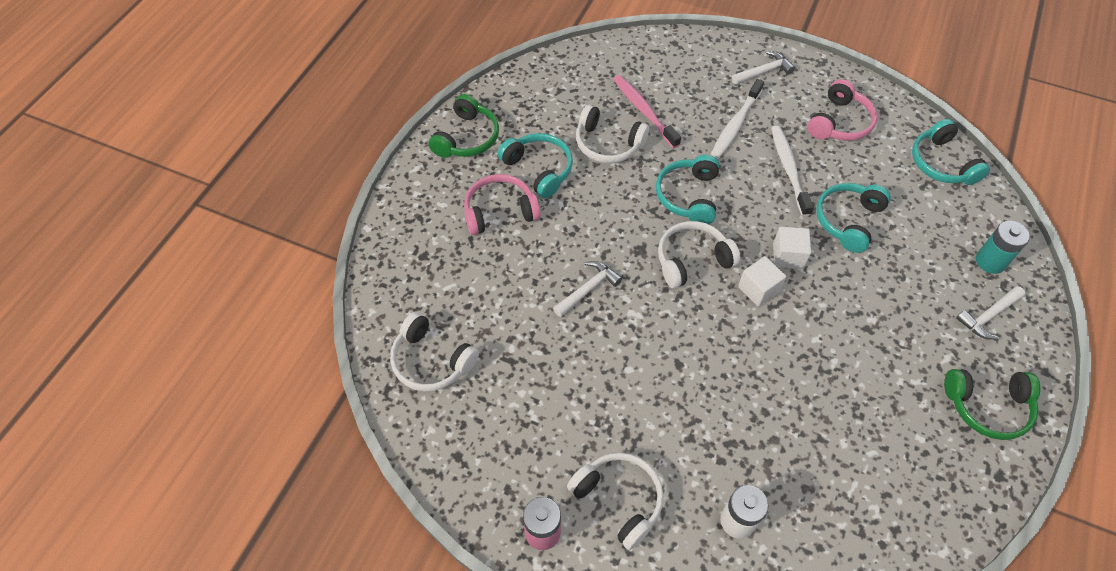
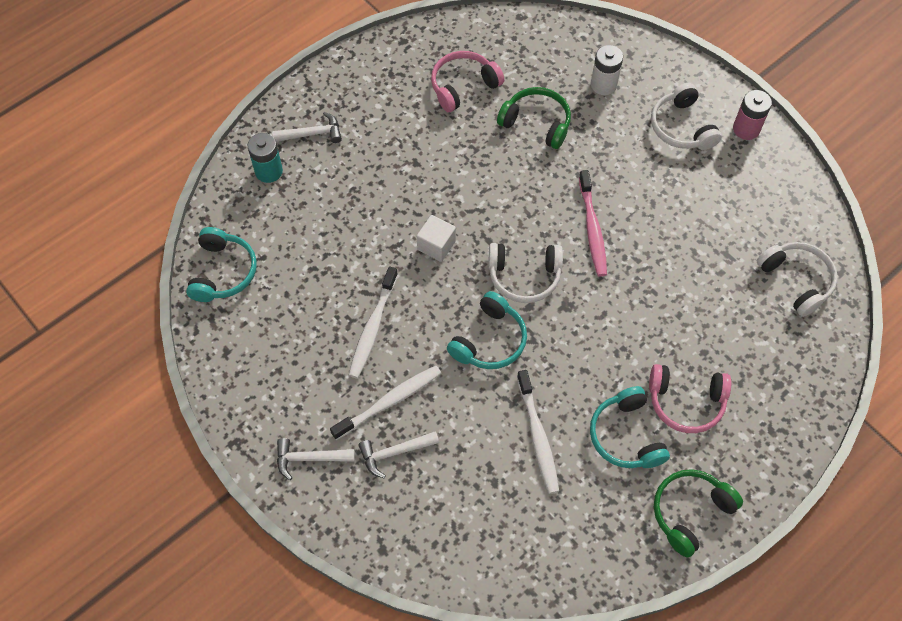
camera: 155 degrees left, 5 degrees up
white hammer [553,261,622,317] -> white hammer moved to [358,431,439,478]
white headphones [576,105,649,163] -> white toothbrush [517,370,559,494]
pink toothbrush [613,75,681,148] -> pink toothbrush moved to [579,170,607,277]
white cube [738,256,786,307] -> none
pink headphones [807,79,877,141] -> pink headphones moved to [431,51,504,112]
turquoise headphones [816,183,891,253] -> none
green headphones [944,369,1040,440] -> green headphones moved to [497,87,571,149]

